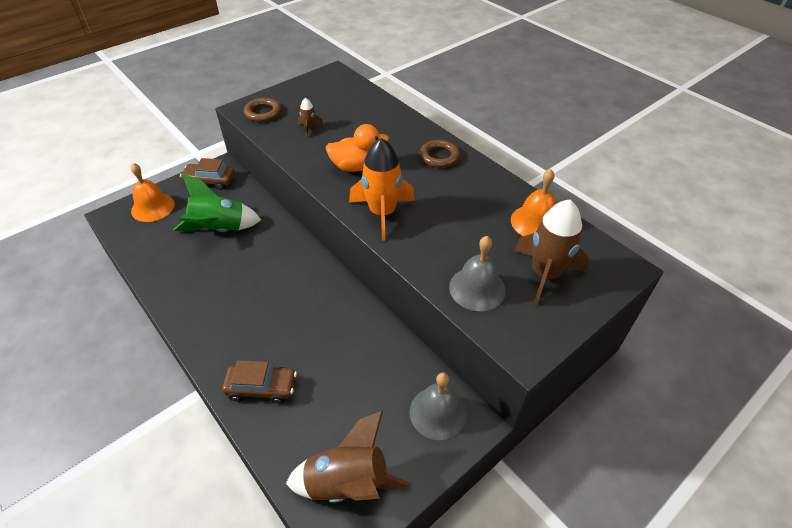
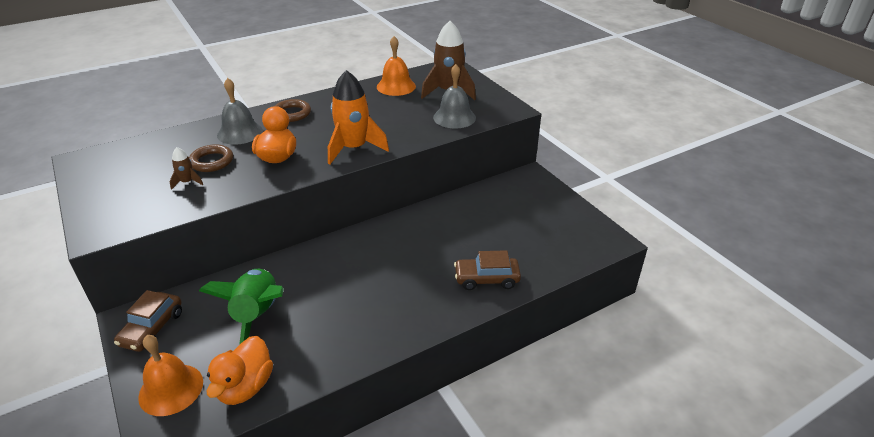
camera: 80 degrees left, 10 degrees down
brown car [222,360,297,404] -> brown car turned 105 degrees counterclockwise [454,250,521,290]
brown ring [244,98,281,122] -> brown ring moved to [189,144,233,172]
brown rocket [286,411,410,503] -> none
grey bell [410,373,467,440] -> grey bell moved to [217,78,263,145]
none -> orange duck [207,336,273,405]

